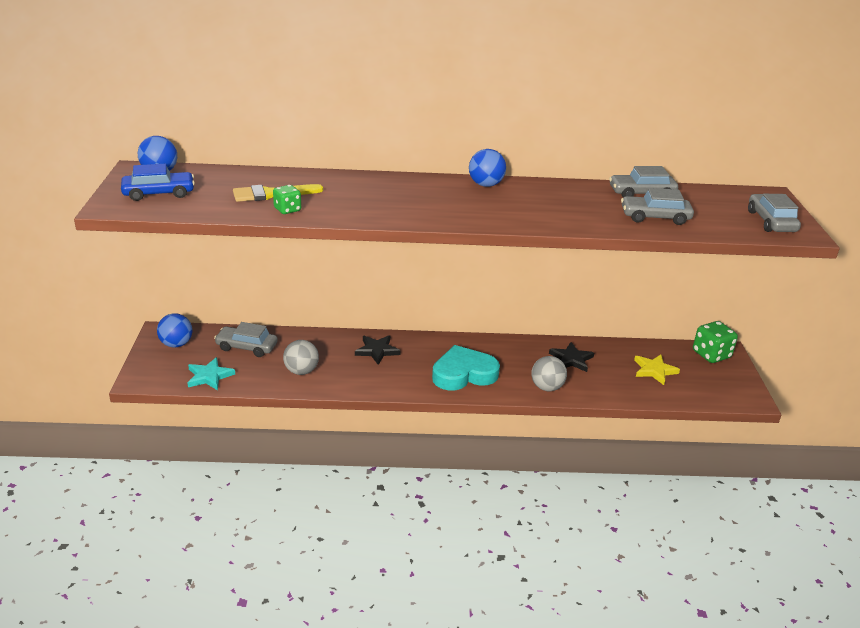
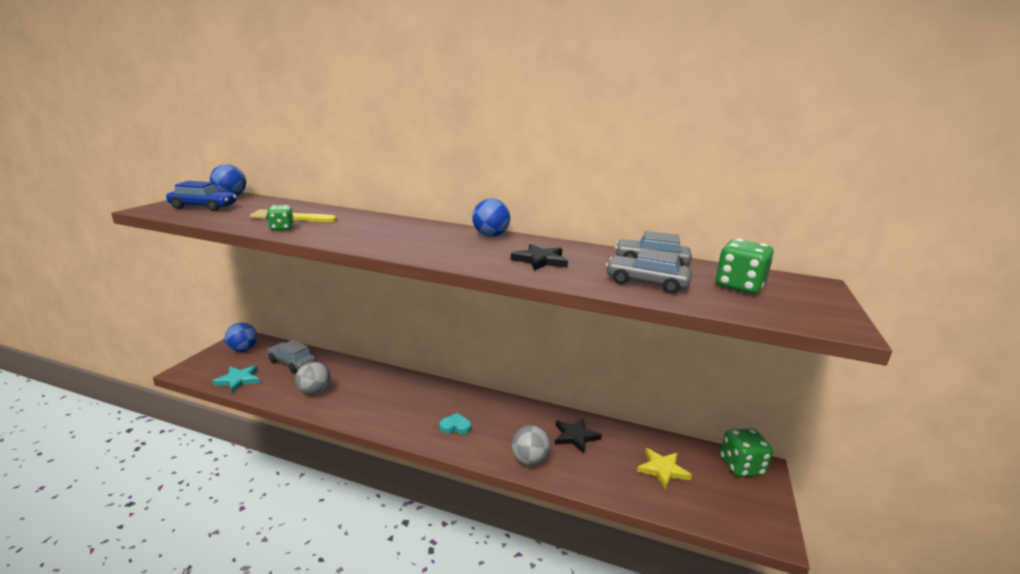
camera: 20 degrees right, 10 degrees down
black star [355,335,401,365] -> black star moved to [511,244,568,271]
turquoise heart [432,345,500,391] -> turquoise heart [439,413,471,434], size x0.45
grey car [748,194,801,232] -> none
none -> green dice [715,239,774,294]

